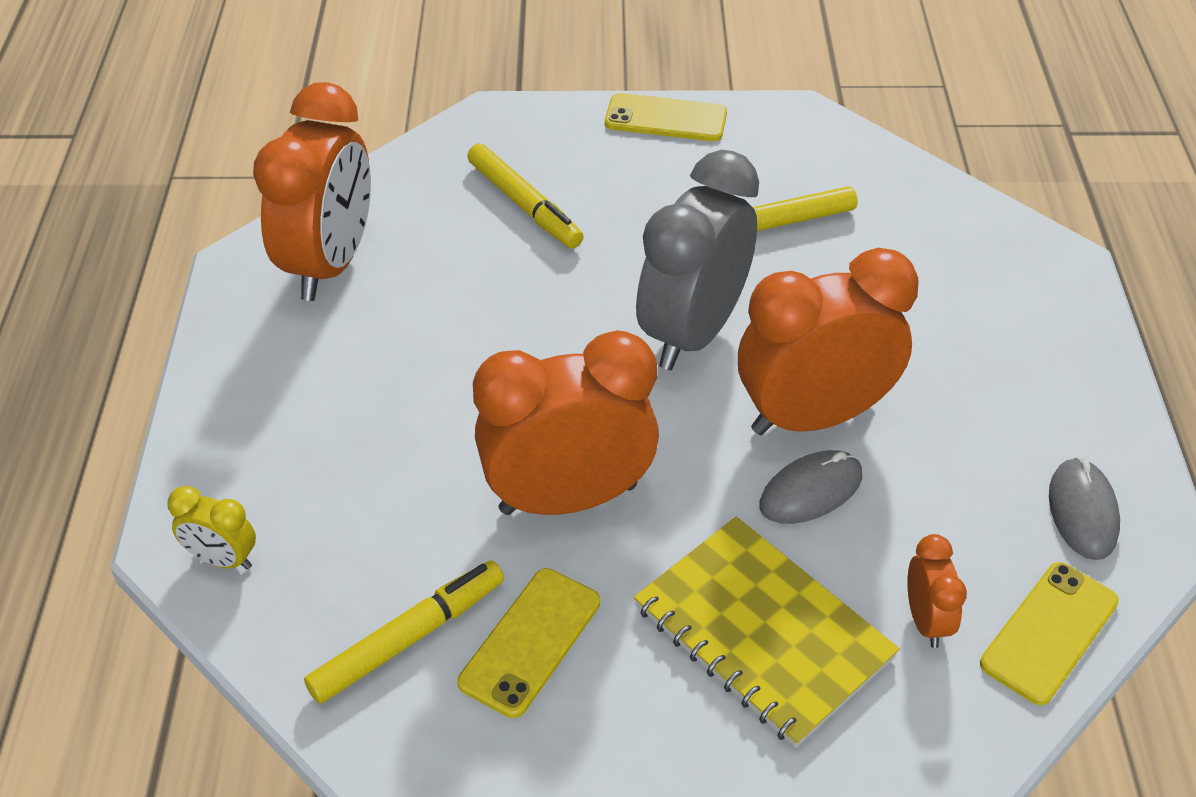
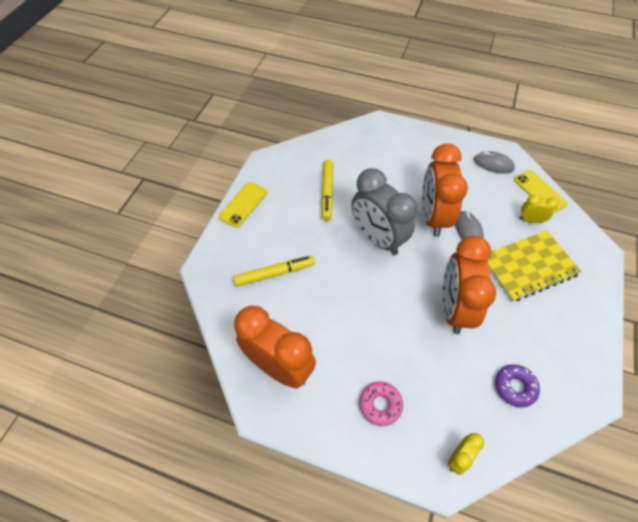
camera: 70 degrees left, 10 degrees up
yellow marker [304,560,504,704] -> purple donut [495,364,540,408]
yellow phone [458,568,600,718] -> none
orange clock [907,534,967,648] -> yellow clock [519,194,558,223]
none -> pink donut [359,382,403,426]

